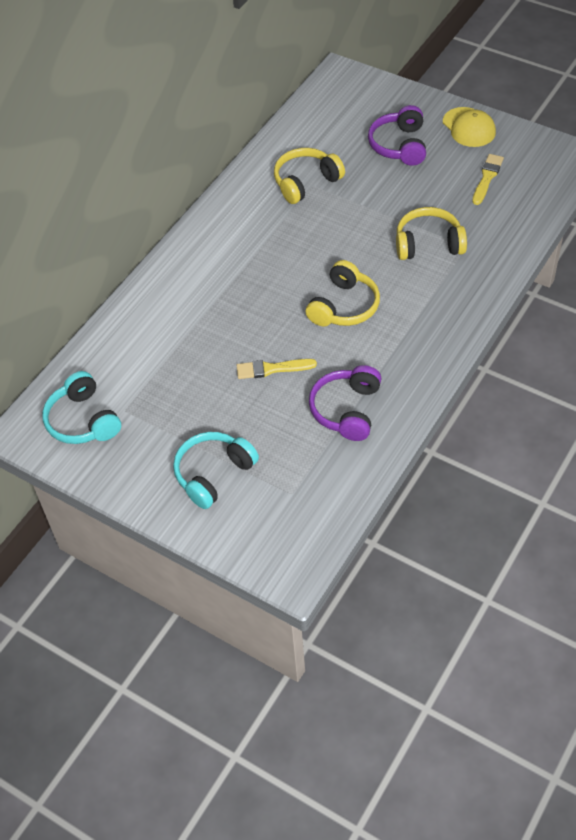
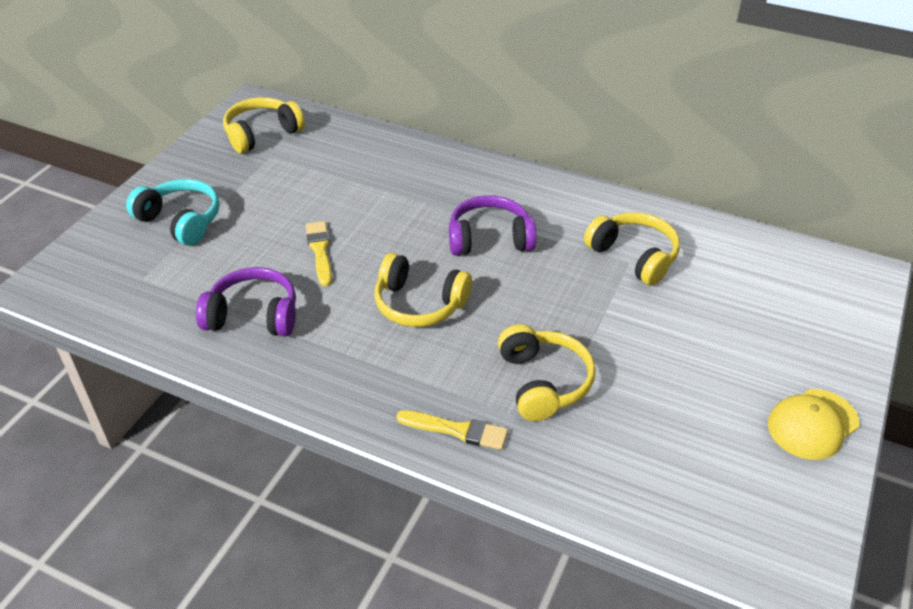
camera: 80 degrees right, 10 degrees down
turquoise headphones [42,371,121,444] -> yellow headphones [223,97,305,153]
purple headphones [368,105,426,166] -> purple headphones moved to [449,195,537,256]
yellow brush [472,154,504,205] -> yellow brush moved to [396,410,508,450]

